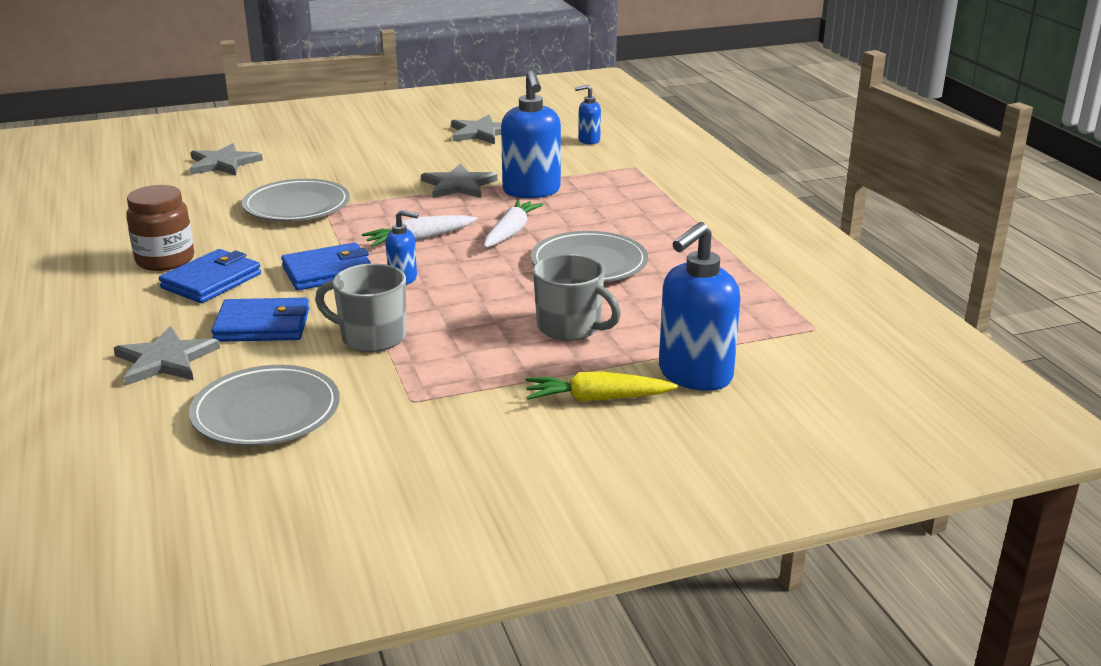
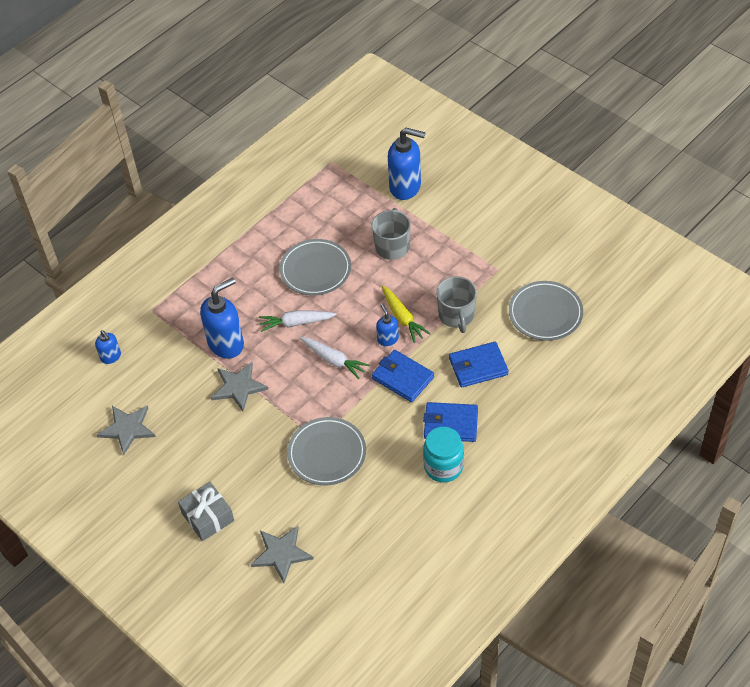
camera: 115 degrees left, 25 degrees up
grey star [114,326,220,385] -> none
brown jar [126,185,194,271] -> turquoise jar [423,427,464,482]
blue wallet [211,298,309,342] -> blue wallet turned 75 degrees counterclockwise [449,342,509,387]
yellow carrot [526,372,678,402] -> yellow carrot moved to [382,286,431,343]
none -> grey gift [178,482,234,541]

